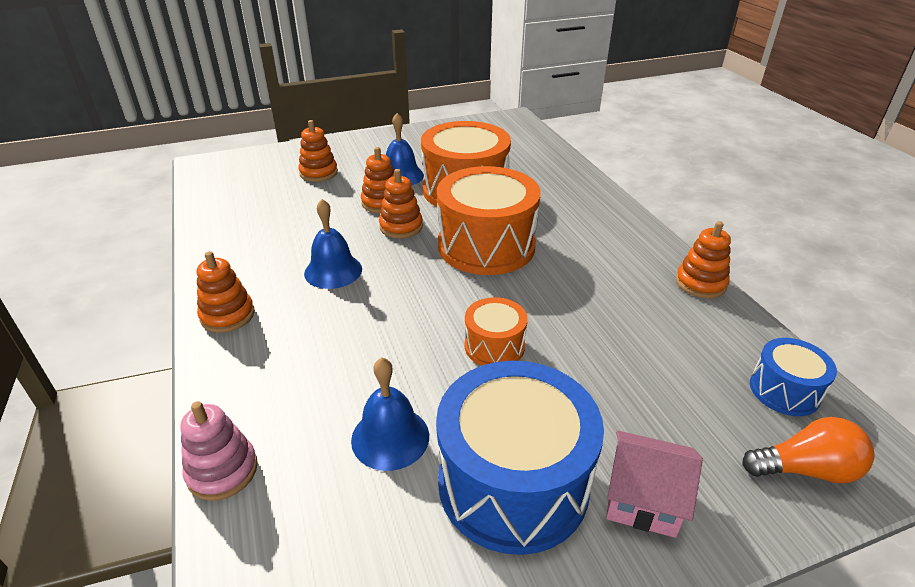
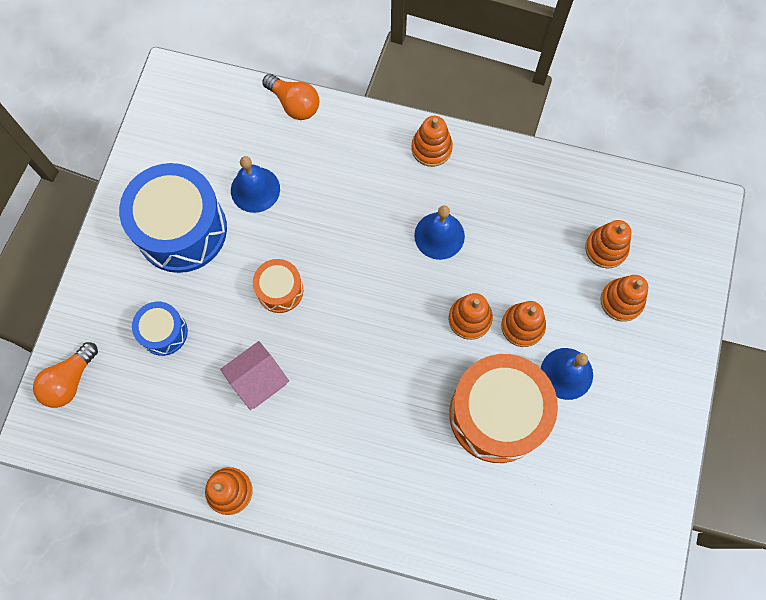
camera: 125 degrees right, 35 degrees up
pink stacking toy [180,401,258,501] -> orange light bulb [262,74,319,120]
orange drum [437,166,541,275] -> none
pink house [606,430,703,538] -> pink house moved to [220,341,289,410]
blue drum [750,338,837,416] -> blue drum moved to [132,302,188,356]
none -> orange stacking toy [585,220,631,269]

